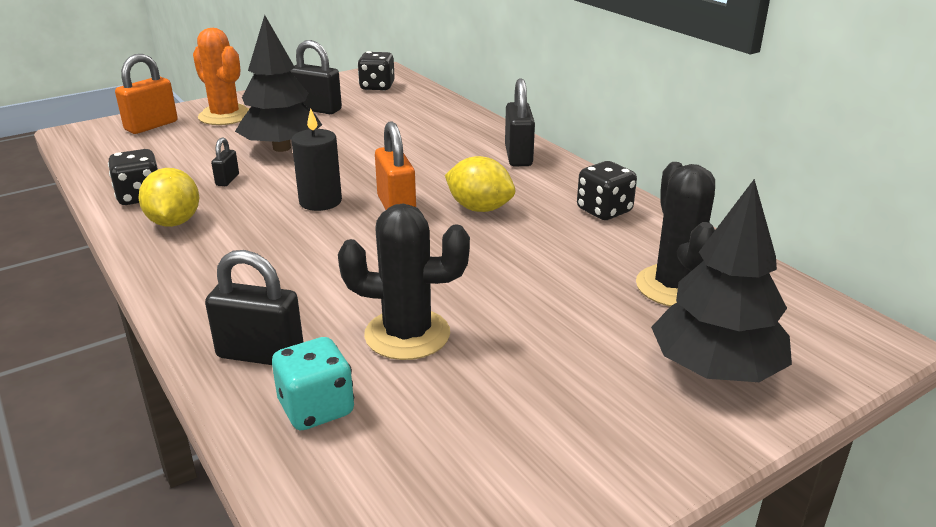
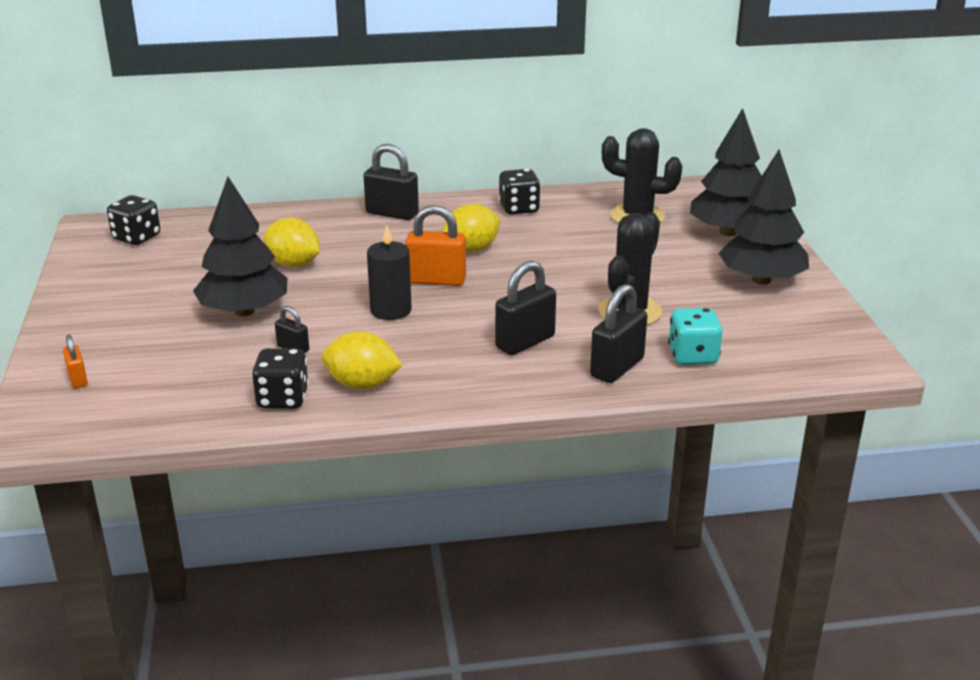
camera: 65 degrees left, 0 degrees up
orange padlock [115,54,178,134] -> orange padlock [63,335,88,388], size x0.53
orange cactus [193,28,249,125] -> none
black padlock [290,40,342,114] -> black padlock moved to [495,261,556,355]
none -> yellow lemon [264,218,320,267]
none -> black tree [718,150,809,285]

